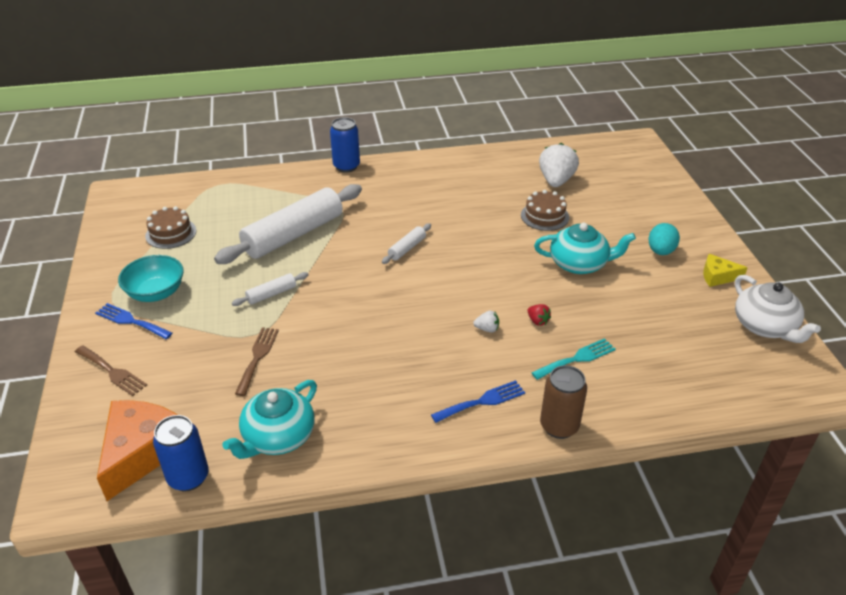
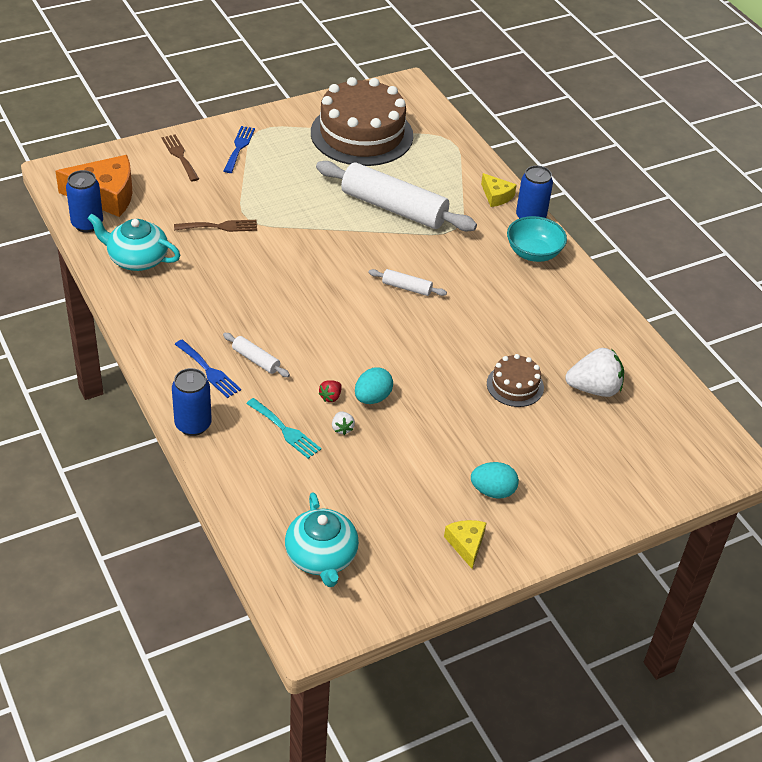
camera: 70 degrees right, 5 degrees up
brown fork [75,345,147,396] -> brown fork turned 135 degrees clockwise [162,134,199,181]
turquoise bowl [118,255,184,302] -> turquoise bowl moved to [507,216,567,262]
brown cake [145,206,196,249] -> brown cake [311,77,413,166], size x2.16
white rolling pin [232,272,308,306] -> white rolling pin moved to [223,333,290,377]
white strawberry [473,311,499,333] -> white strawberry moved to [332,411,355,435]
turquoise teapot [534,223,636,274] -> turquoise teapot moved to [285,492,359,587]
brown can [540,365,587,439] -> blue can [172,368,212,436]
white teapot [735,275,821,343] -> none
none -> turquoise egg [355,367,393,404]
none -> yellow cheese [481,173,517,207]

